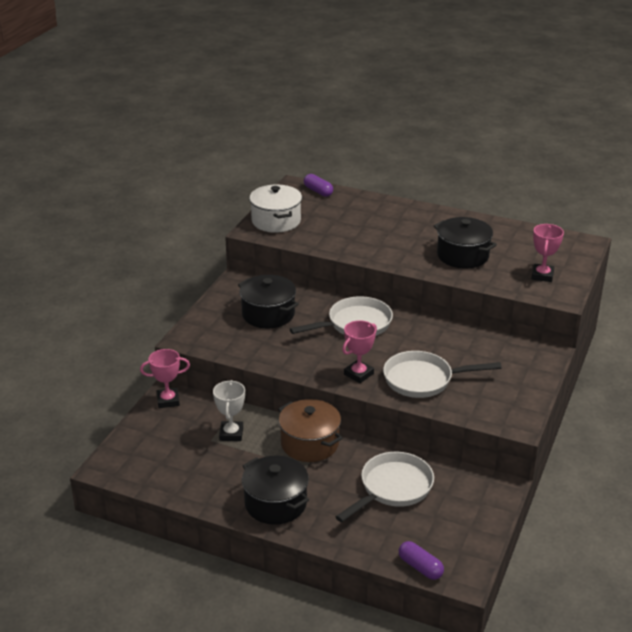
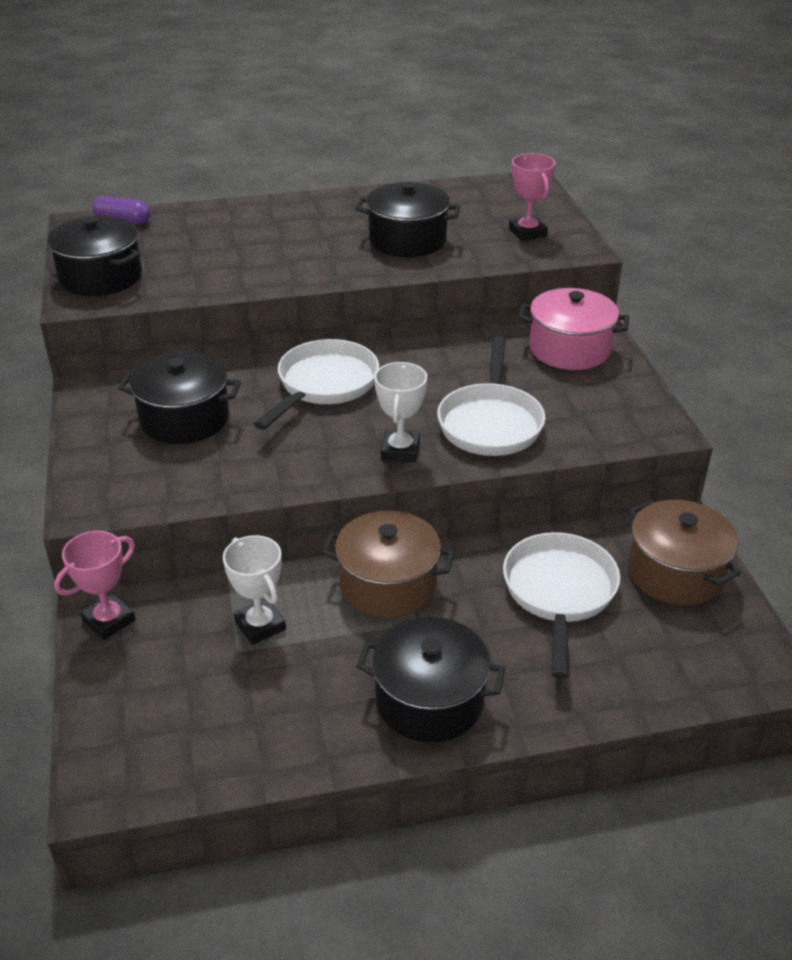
camera: 35 degrees left, 5 degrees up
white pot [249,185,302,233] -> black pot [47,215,142,296]
pink trophy [342,320,377,383] -> white trophy [374,362,427,462]
white pan [383,351,501,398] -> white pan turned 45 degrees counterclockwise [437,336,546,456]
purple capsule [399,541,444,580] -> none
none -> pink pot [518,288,629,370]
none -> brown pot [628,500,741,606]

